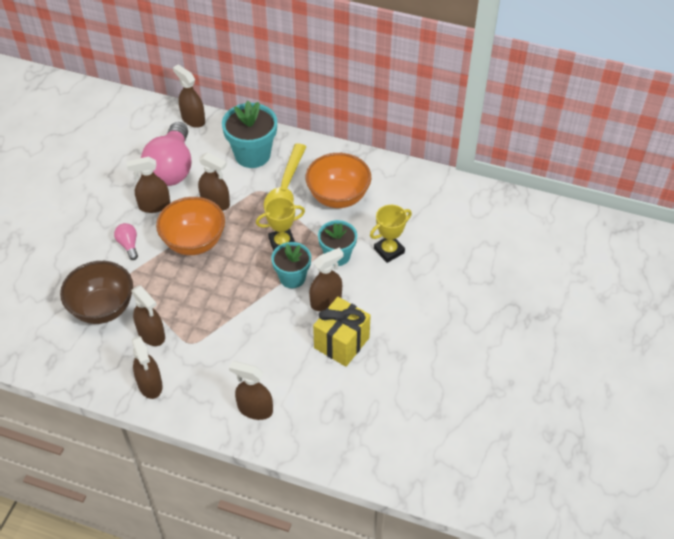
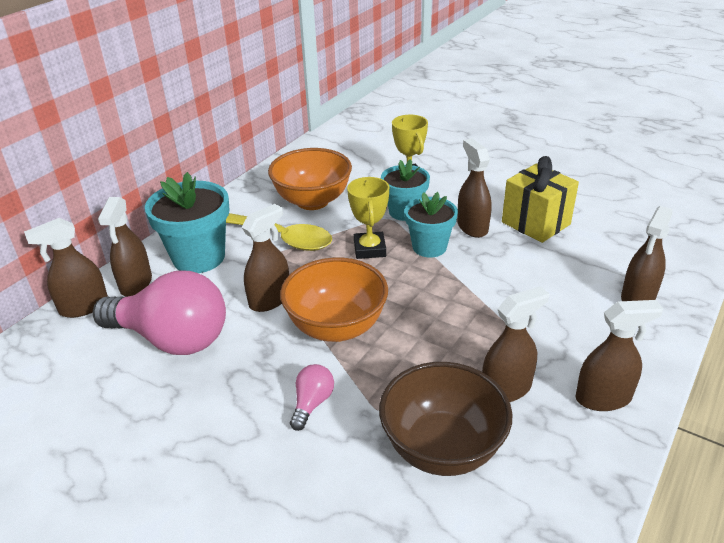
camera: 75 degrees left, 15 degrees down
pink light bulb [114,223,138,260] -> pink light bulb turned 120 degrees clockwise [290,364,334,431]
brown spray bottle [127,156,170,213] -> brown spray bottle moved to [98,197,152,297]

